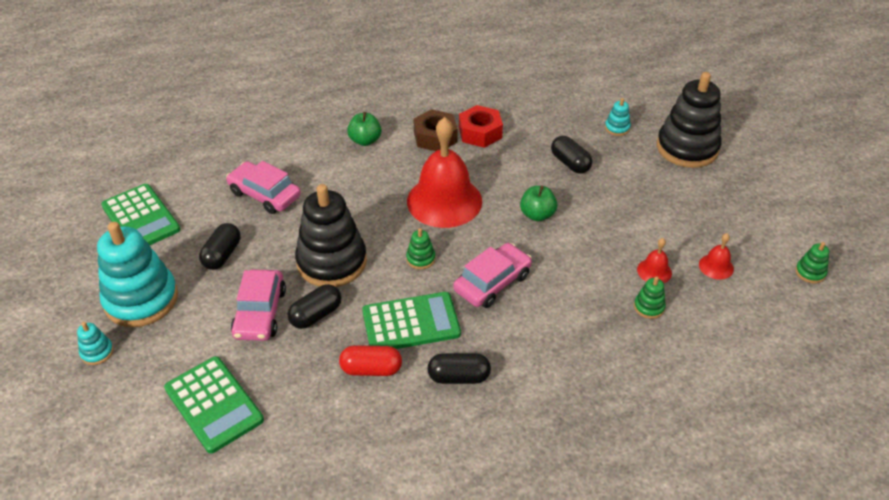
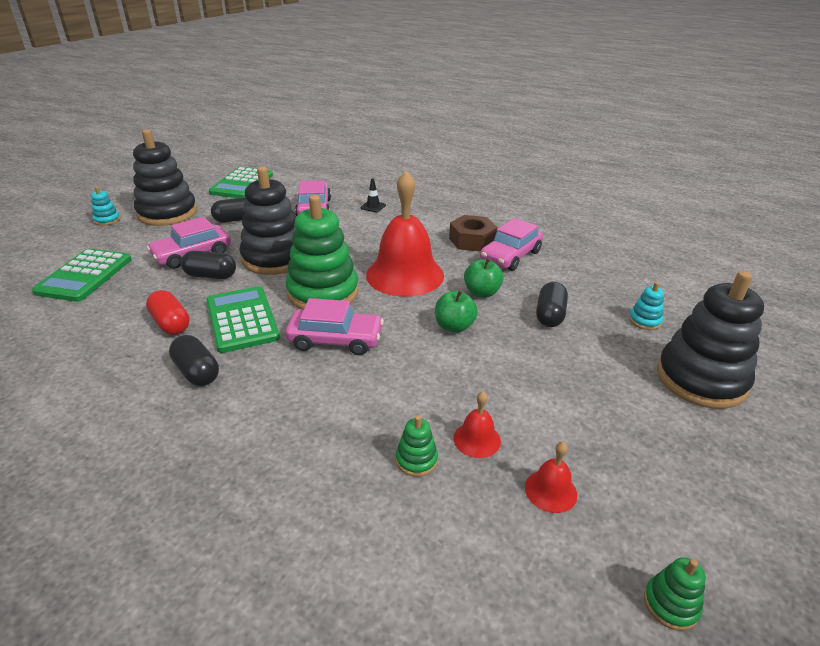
camera: 50 degrees right, 10 degrees down
turquoise stacking toy [97,222,178,327] -> black stacking toy [133,129,197,226]
green apple [347,112,381,146] -> green apple moved to [464,258,504,298]
green calculator [362,292,461,349] -> green calculator turned 150 degrees counterclockwise [206,286,280,353]
green stacking toy [406,228,435,269] -> green stacking toy [285,195,359,309], size x2.40
red nut [459,105,503,148] -> pink car [480,218,543,271]
none -> black traffic cone [361,178,386,212]

